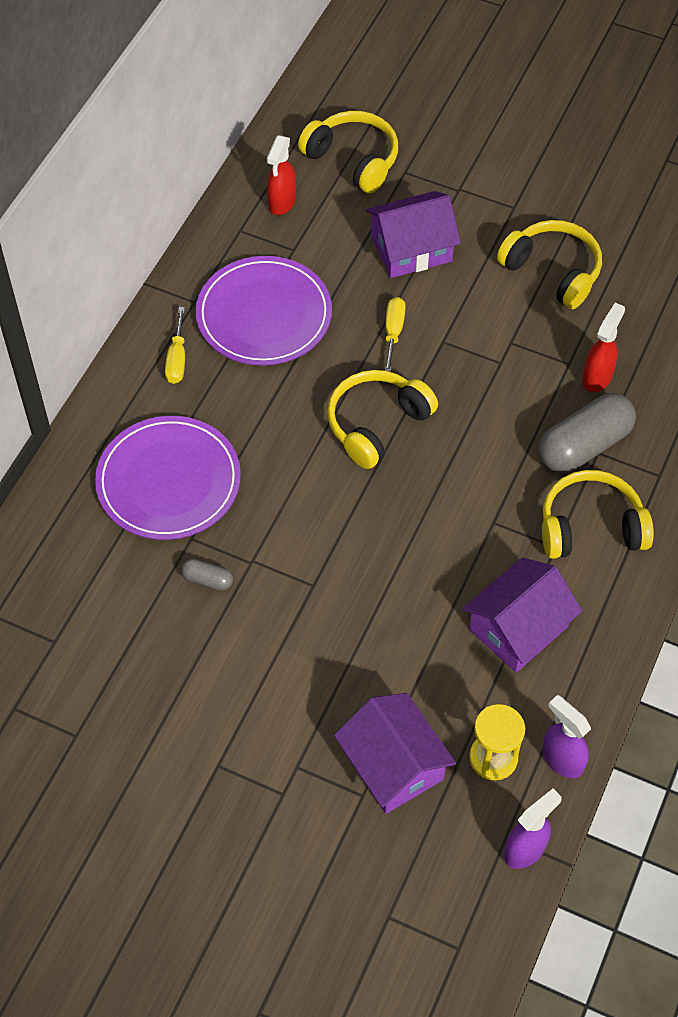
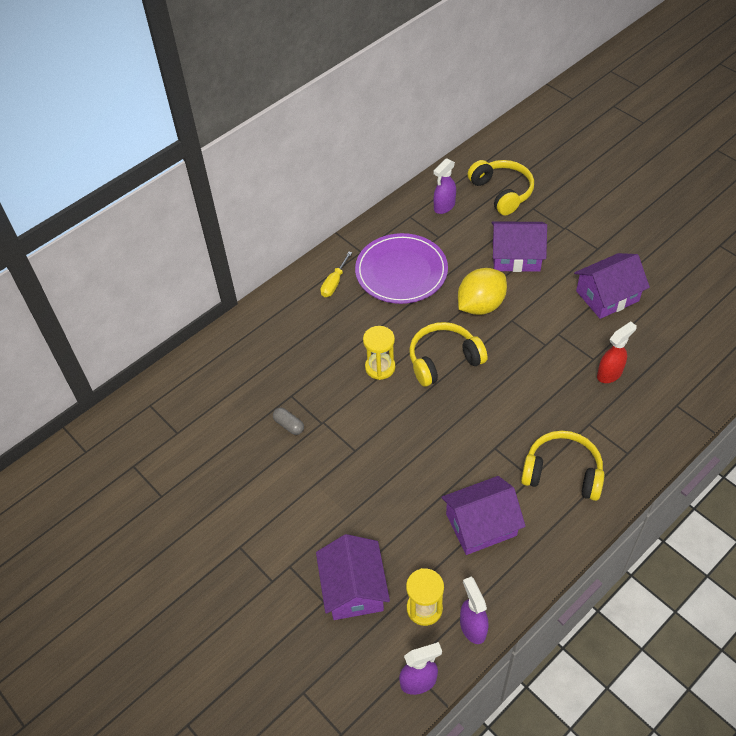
camera: 25 degrees right, 5 degrees down
purple plate [95,416,241,540] -> none
red spray bottle [267,135,296,215] -> purple spray bottle [433,158,456,214]
yellow screwdriver [385,297,406,372] -> yellow lemon [458,268,507,315]
yellow headphones [497,220,602,309] -> purple house [574,253,650,319]
grey capsule [539,393,636,473] -> none
none -> yellow hourglass [363,326,395,380]

